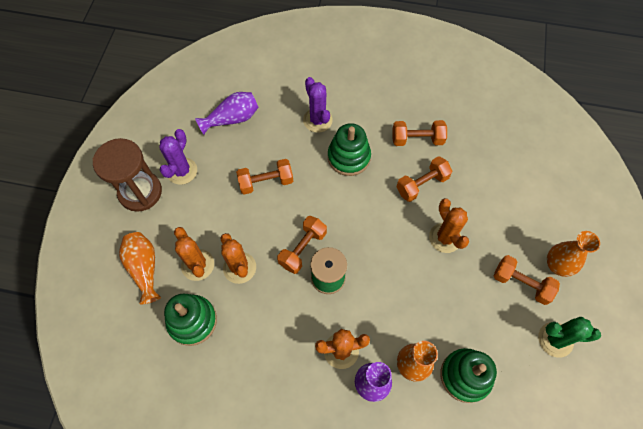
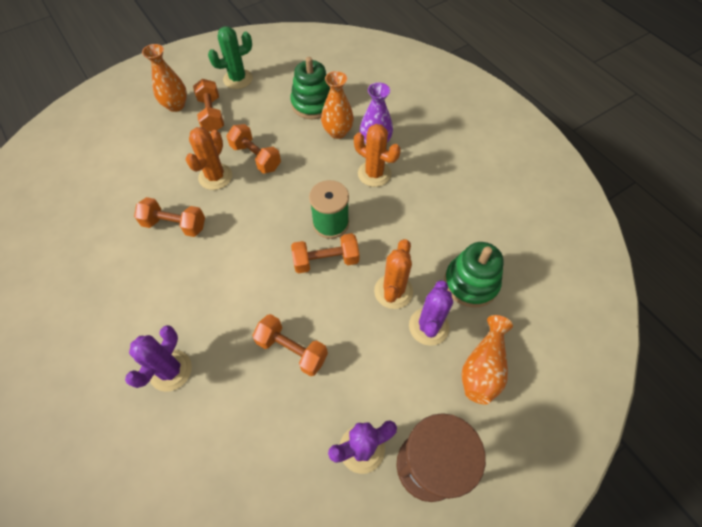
camera: 135 degrees left, 5 degrees down
orange cactus [174,227,214,281] -> purple cactus [409,280,453,346]
purple vase [195,92,259,135] -> none
green stacking toy [328,123,371,176] -> none
orange dumbbell [392,120,447,146] -> orange dumbbell moved to [226,124,281,174]
green cactus [538,317,601,358] -> green cactus turned 75 degrees counterclockwise [208,26,253,89]

